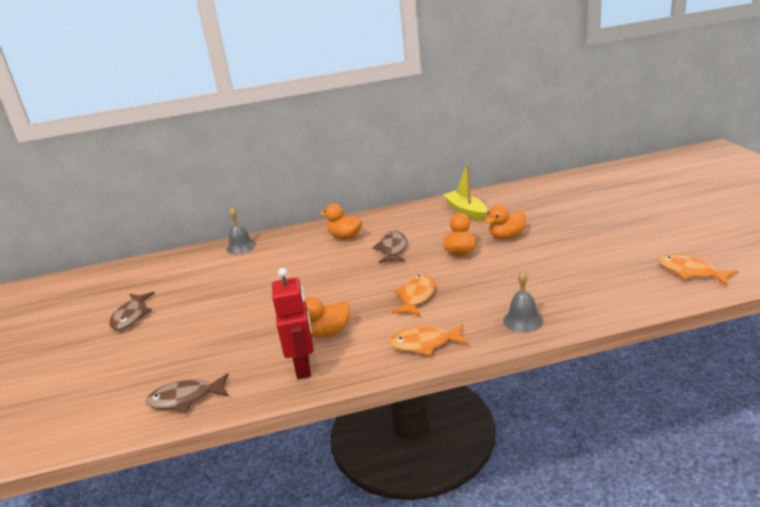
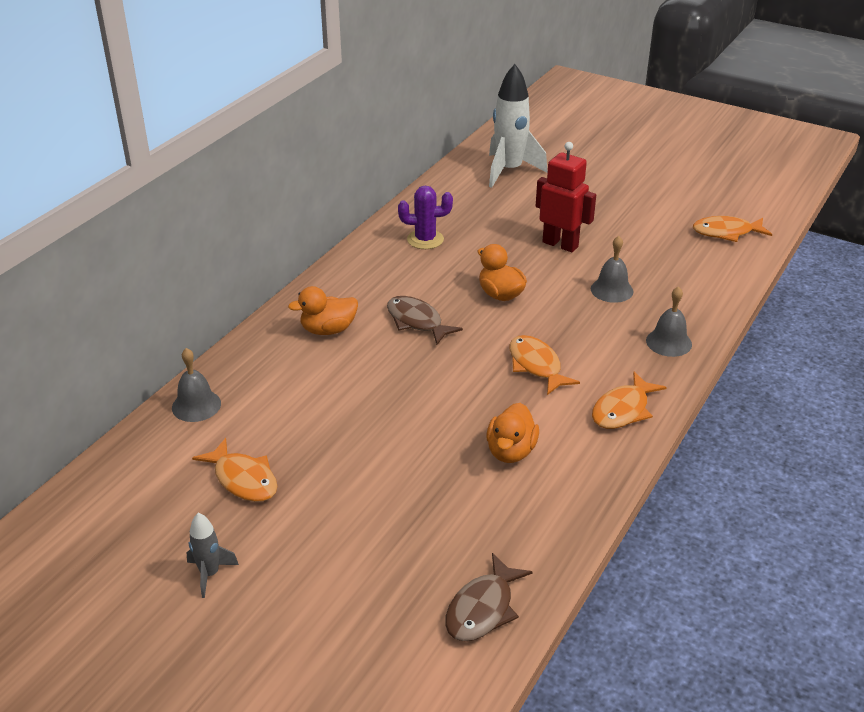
camera: 50 degrees left, 10 degrees up
brown fish [109,292,155,330] -> grey rocket [187,513,239,598]
red robot [272,268,314,379] -> red robot moved to [536,142,596,252]
yellow boat [443,164,487,221] -> purple cactus [398,186,453,249]
orange duck [484,205,526,239] -> none
none -> orange fish [192,438,278,502]
none -> white rocket [489,64,548,188]
none -> grey bell [591,236,633,303]

